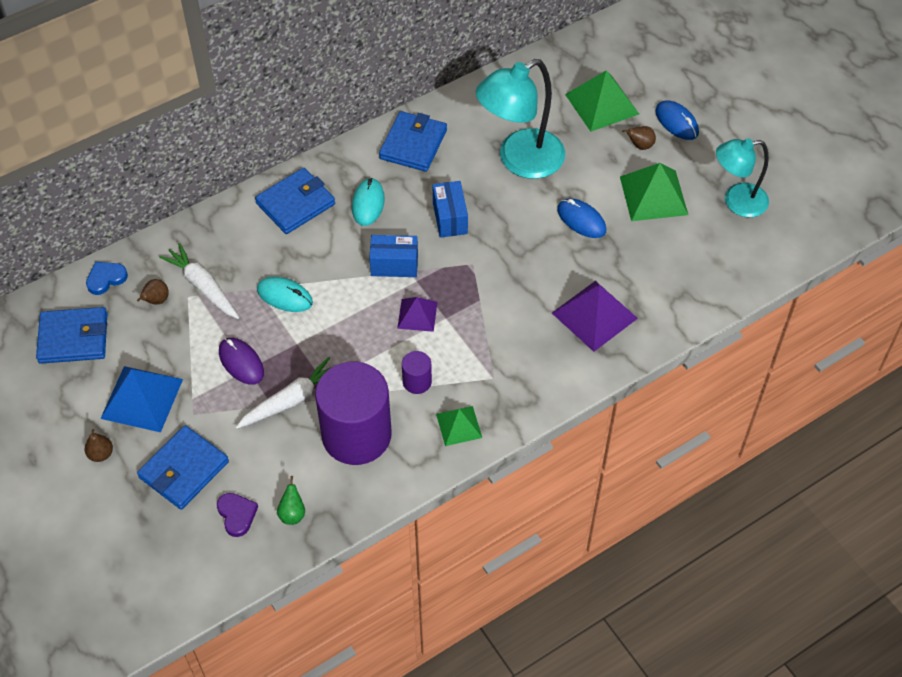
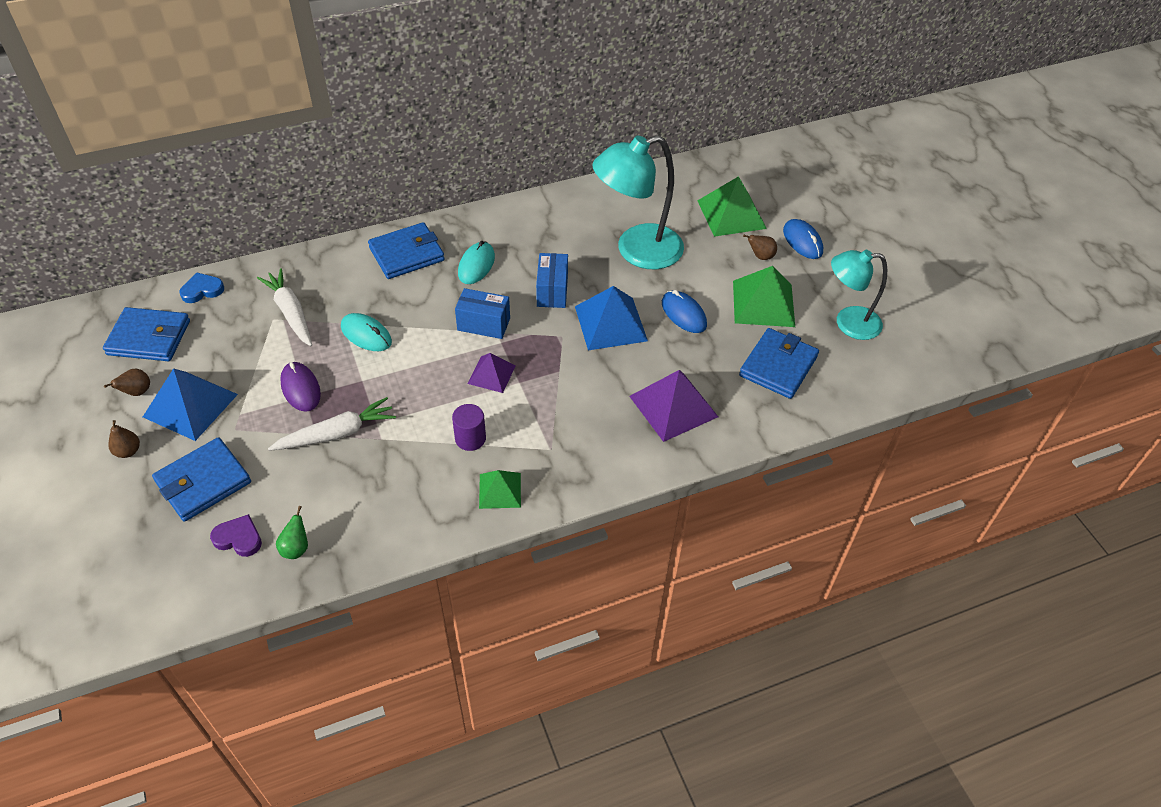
camera: 10 degrees right, 5 degrees down
brown pear [137,279,169,305] -> brown pear moved to [104,368,150,396]
purple heart [217,493,258,537] -> purple heart turned 60 degrees counterclockwise [210,514,262,557]
purple cylinder [315,362,392,465] -> none
blue wallet [379,111,447,172] -> blue wallet moved to [739,328,819,399]
none -> blue pyramid [575,286,648,350]

